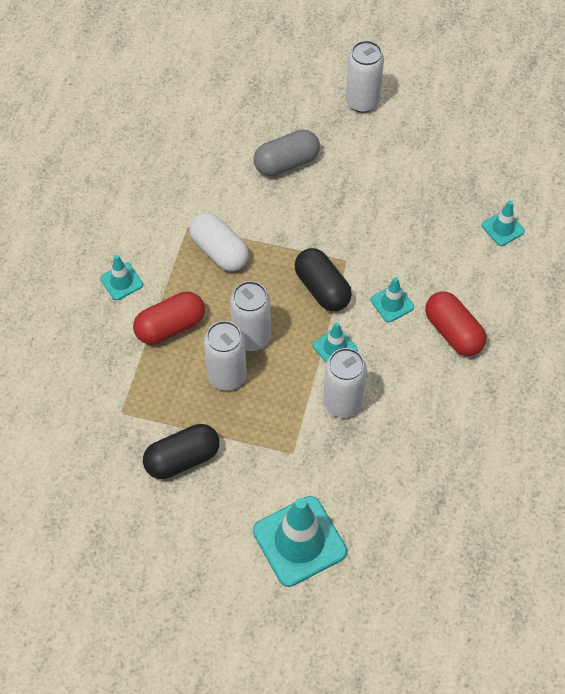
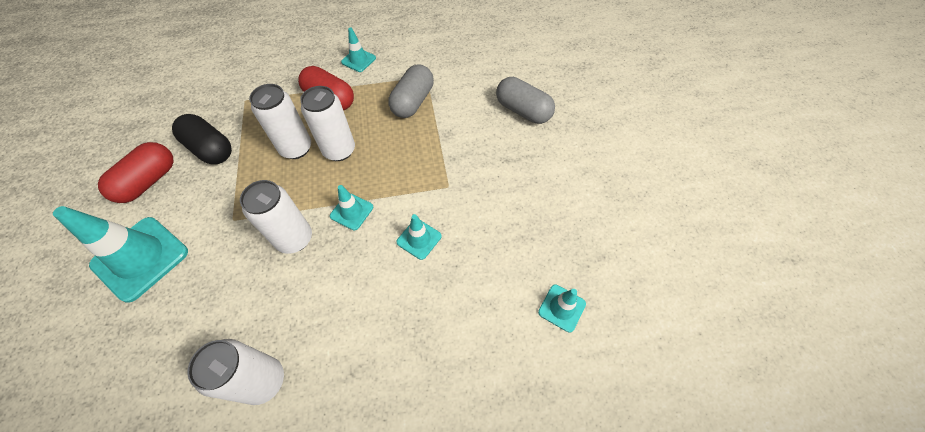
camera: 65 degrees right, 0 degrees up
white capsule [189,213,249,271] -> grey capsule [388,64,434,118]
black capsule [294,248,352,311] -> none
white can [346,41,384,113] -> white can moved to [187,339,284,405]
red capsule [425,292,486,356] -> red capsule moved to [98,142,174,203]

